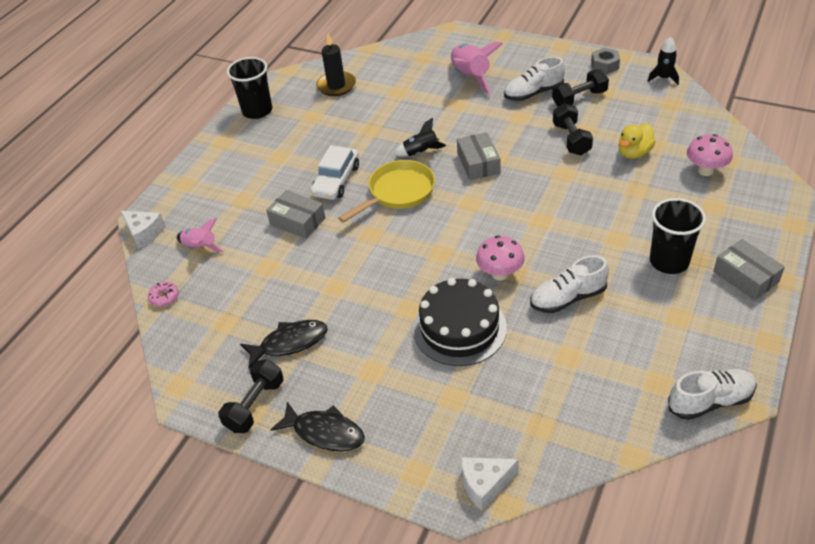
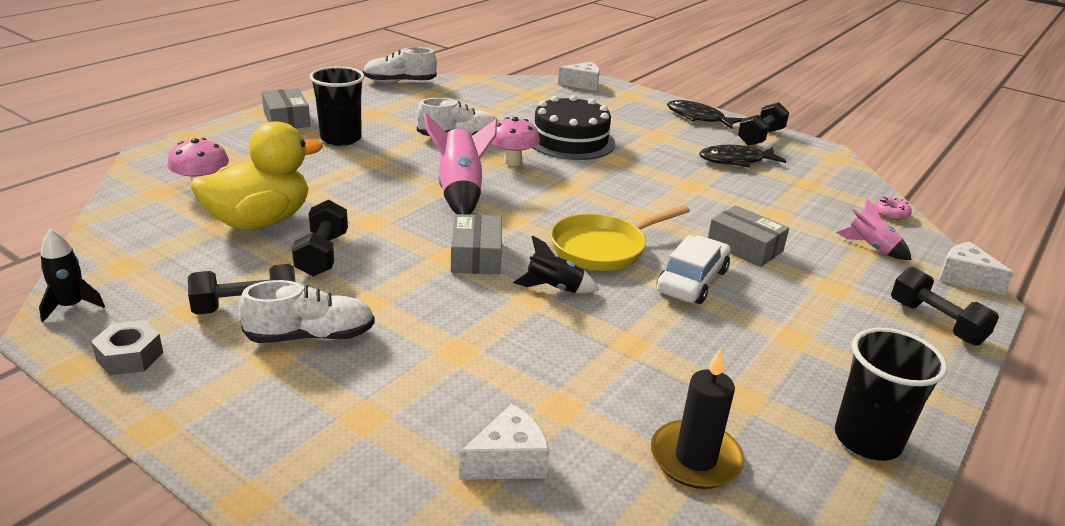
camera: 175 degrees left, 15 degrees down
pink rocket [451,42,503,95] -> pink rocket moved to [423,112,497,215]
yellow duck [619,123,656,159] -> yellow duck [191,121,323,230], size x1.78
none -> white cheese [459,404,550,480]
none -> black dumbbell [891,267,999,346]

